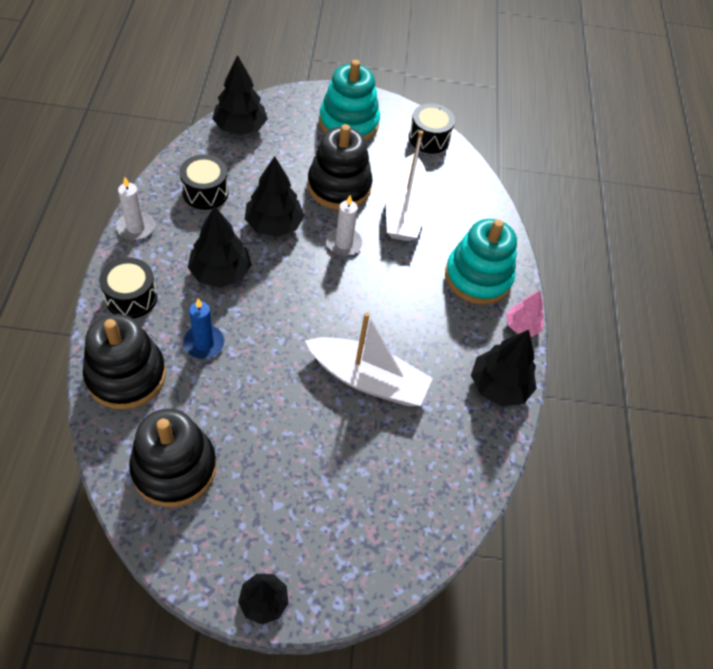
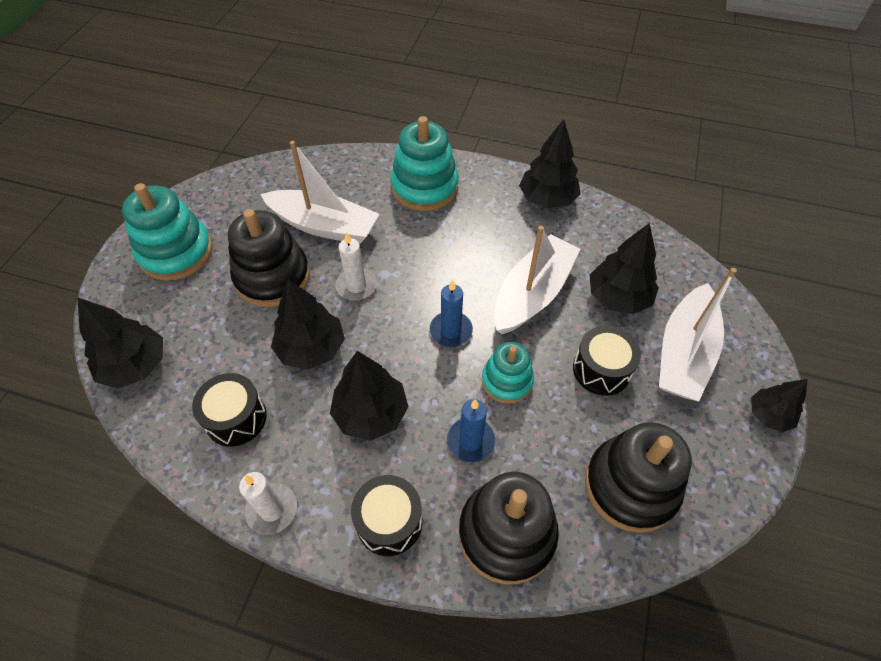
camera: 70 degrees left, 0 degrees up
black drum [409,103,455,154] -> black drum moved to [573,326,641,396]
pink tree [506,291,544,337] -> none
none -> blue candle [430,280,473,347]
none -> turquoise stacking toy [482,342,534,404]
none -> black tree [590,223,659,314]
none -> white boat [659,268,737,401]

